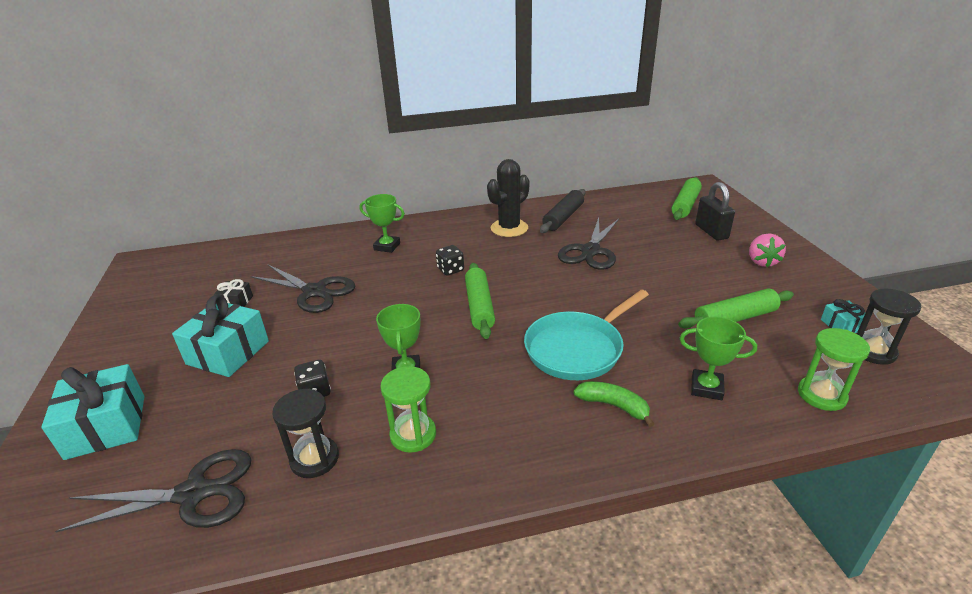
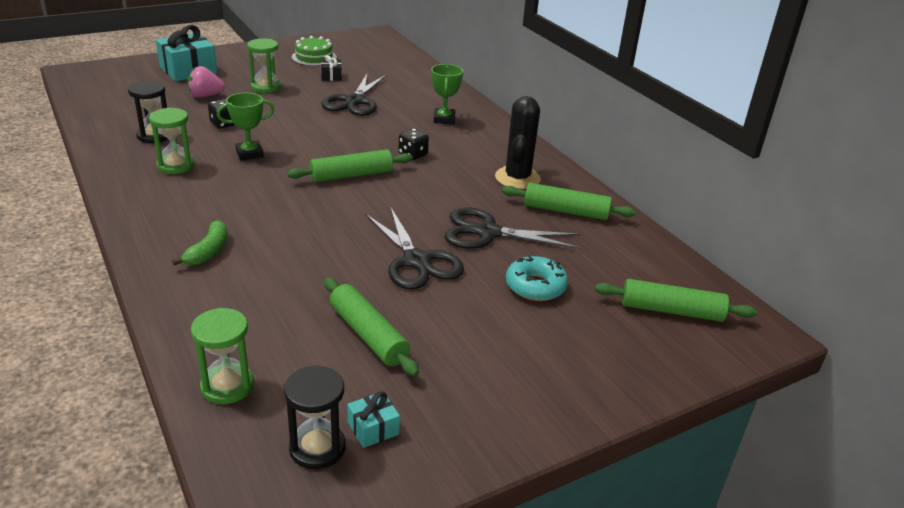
camera: 70 degrees right, 0 degrees up
black scissors [55,449,252,532] -> black scissors moved to [365,208,464,289]
turquoise gift [172,294,269,377] -> green hourglass [247,38,281,93]
black cactus [487,159,529,237] -> black cactus turned 75 degrees clockwise [495,96,541,189]
turquoise pan [524,289,649,380] -> none
black rolling pin [540,189,586,233] -> green rolling pin [502,183,636,220]
green trophy [680,317,757,400] -> none
black padlock [695,182,735,241] -> none
pink strawberry [749,233,786,267] -> pink strawberry moved to [187,66,225,98]
none -> green cake [292,36,337,66]
none -> turquoise donut [506,256,568,301]

